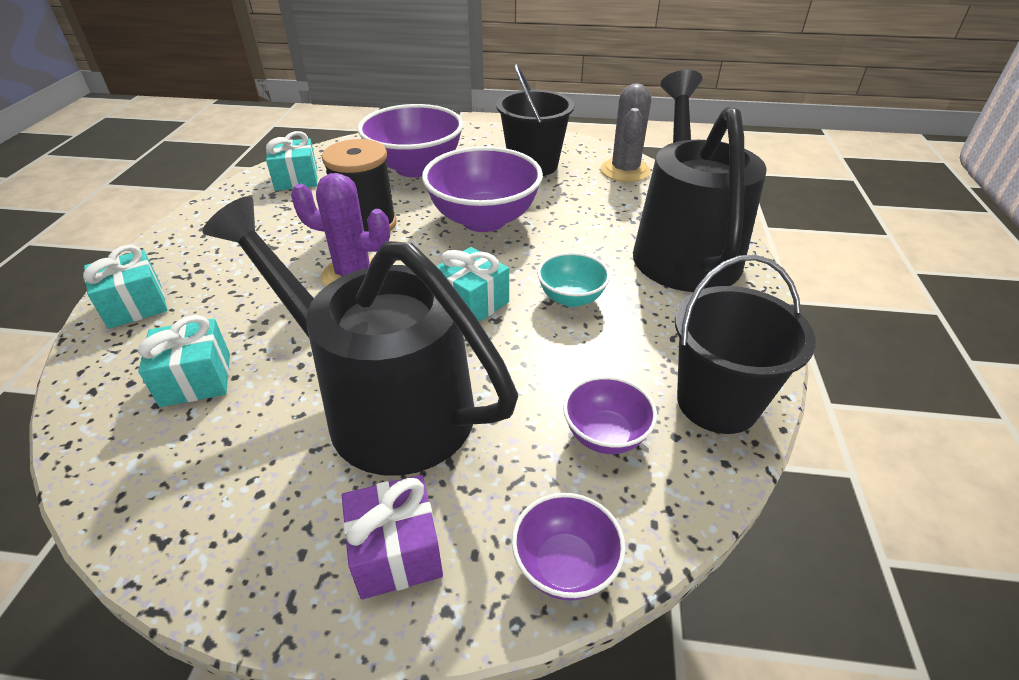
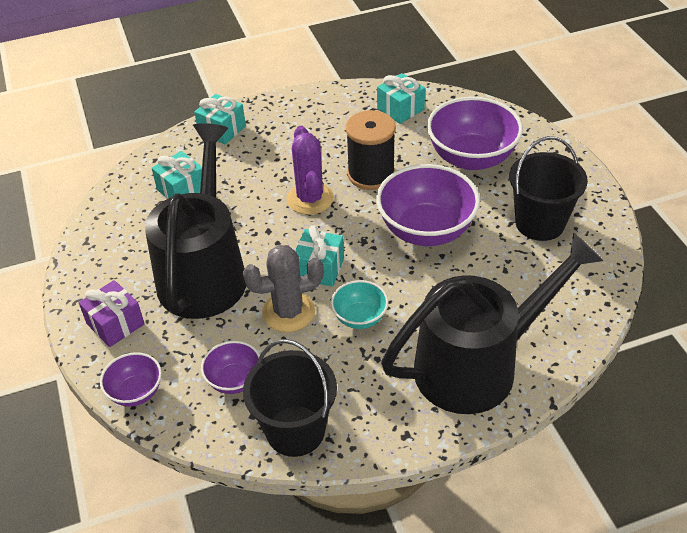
camera: 65 degrees right, 5 degrees up
grey cactus [601,83,651,182] -> grey cactus moved to [243,245,324,332]

